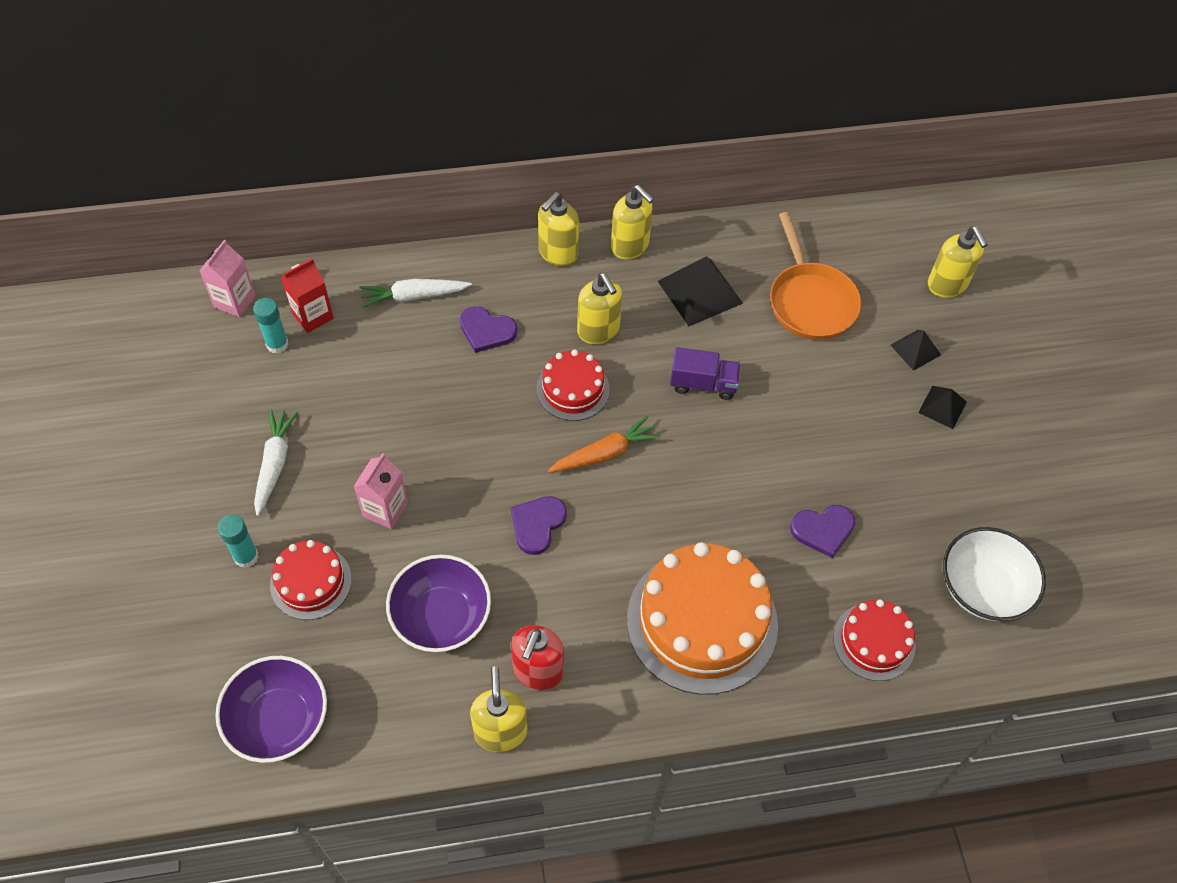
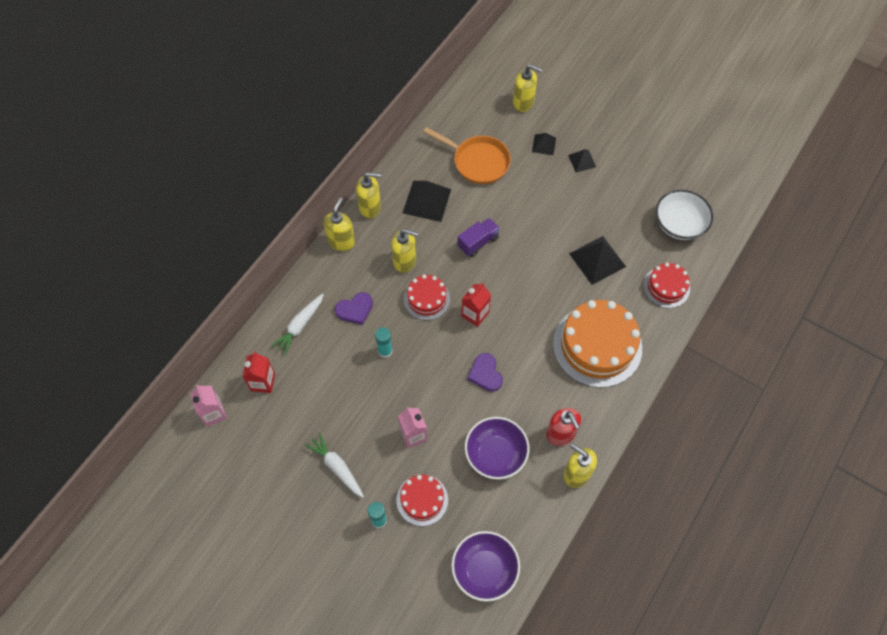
camera: 45 degrees left, 5 degrees up
turquoise glue stick [253,298,289,354] -> turquoise glue stick moved to [375,327,393,358]
yellow soap dispenser [538,192,579,266] -> yellow soap dispenser turned 150 degrees counterclockwise [324,197,355,251]
orange carrot [548,416,661,473] -> red carton [461,283,491,327]
purple heart [790,505,855,558] -> black pyramid [569,236,626,285]

